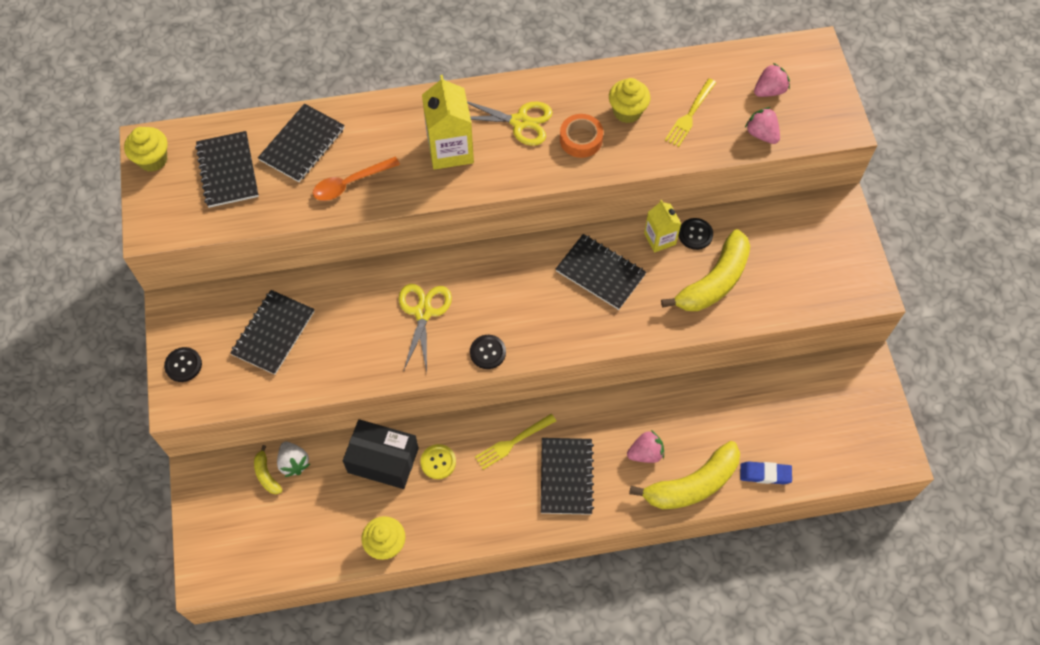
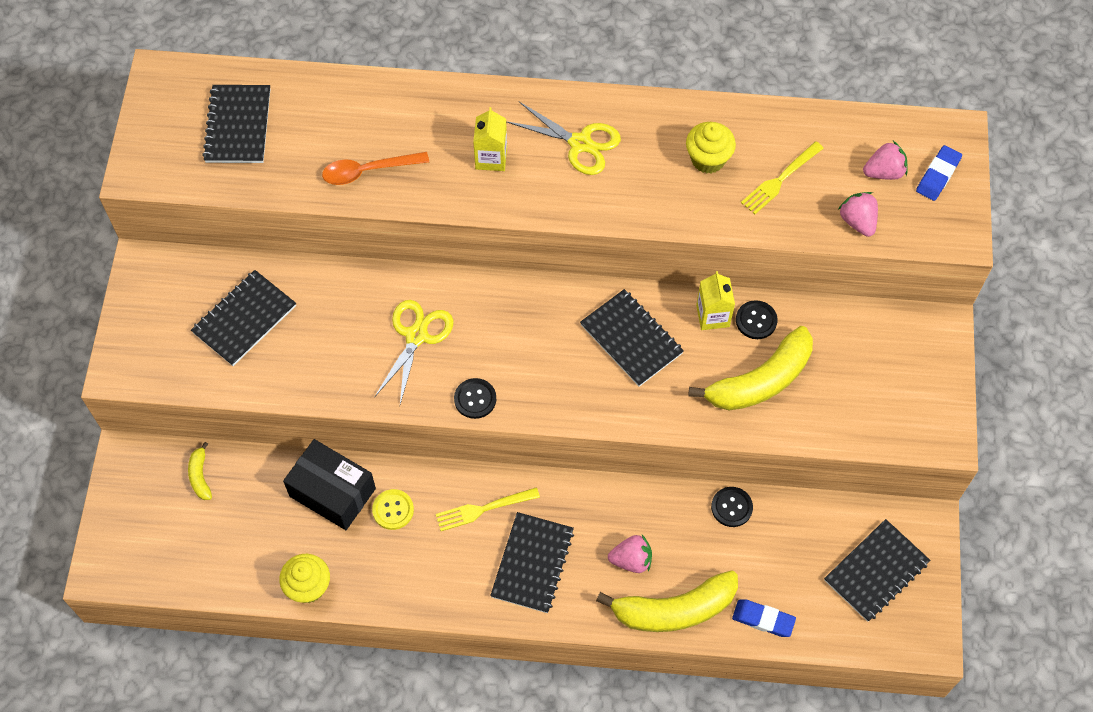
camera: 15 degrees right, 0 degrees up
yellow cupcake [124,127,168,172] -> none
black button [164,347,202,382] -> black button moved to [711,487,753,527]
black notebook [258,104,345,182] -> black notebook moved to [824,519,930,622]
white strawberry [277,442,310,477] -> none
yellow carton [422,75,474,170] -> yellow carton [473,107,507,171], size x0.61
orange tape [560,114,603,158] -> none
none -> blue eraser [916,145,962,201]

